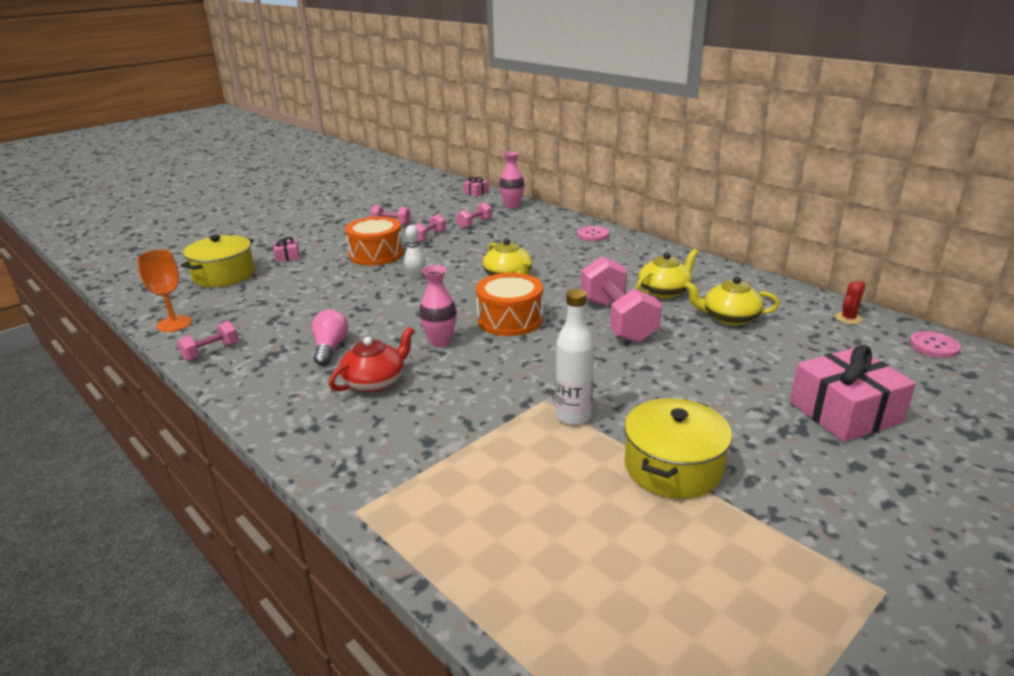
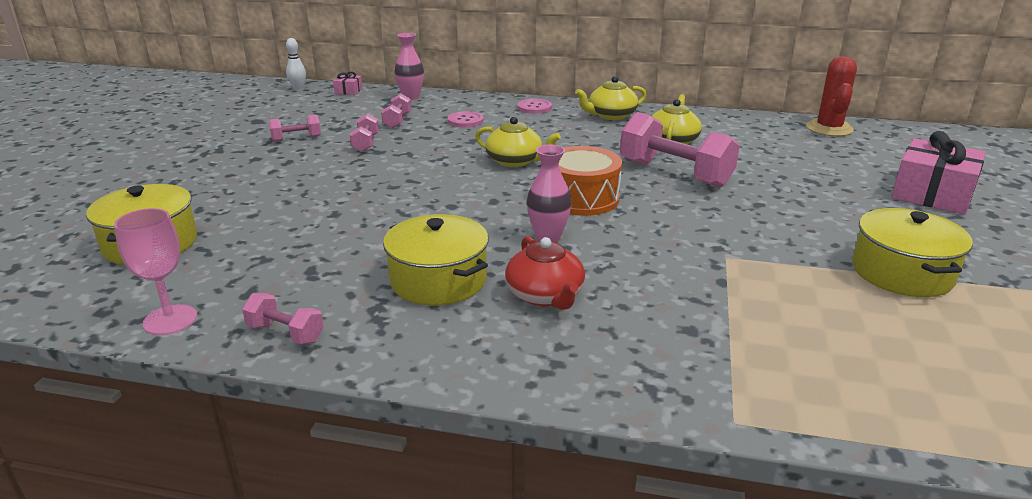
camera: 35 degrees left, 0 degrees up
orange goblet [137,249,192,332] -> pink goblet [114,208,197,335]
pink dumbbell [177,321,238,361] -> pink dumbbell turned 75 degrees counterclockwise [242,293,324,344]
pink gift [273,237,299,262] -> none
pink light bulb [312,310,348,366] -> yellow pot [383,214,489,306]
red teapot [329,326,415,392] -> red teapot turned 150 degrees clockwise [505,236,585,310]
orange drum [345,216,404,266] -> none
white bowling pin [404,225,425,280] -> white bowling pin moved to [286,38,306,90]
white bottle [556,289,594,425] -> none
yellow teapot [684,276,780,326] -> yellow teapot moved to [575,76,646,120]
red cactus [835,281,865,324] -> red cactus [806,56,857,136], size x1.98
pink button [909,331,961,358] -> pink button moved to [447,111,484,128]

